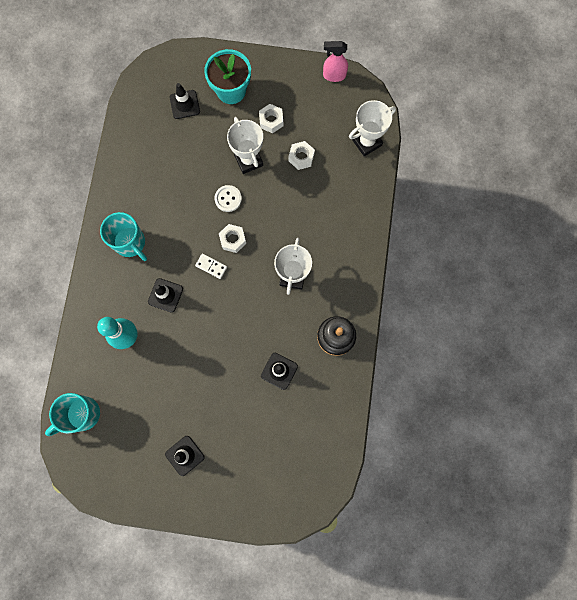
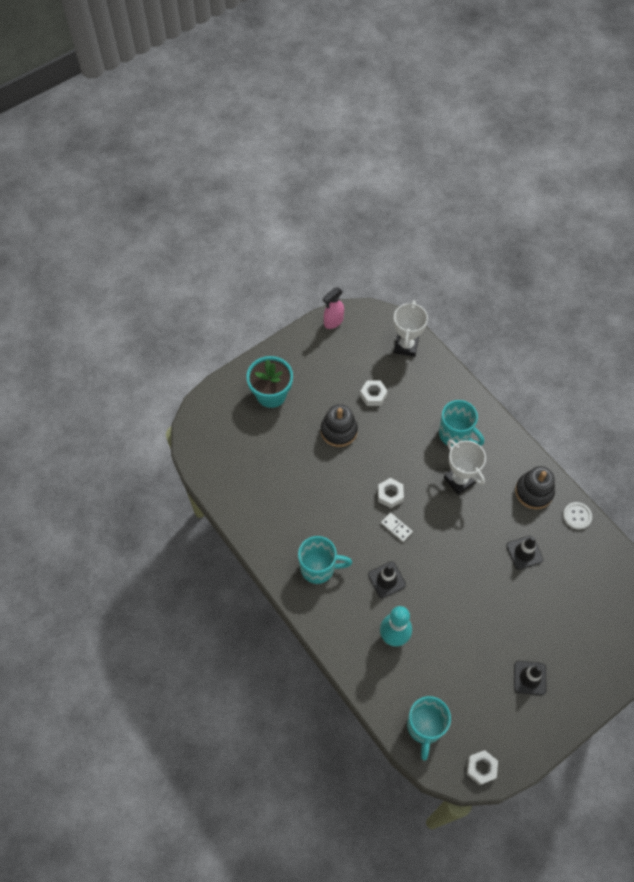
camera: 45 degrees left, 15 degrees down
black traffic cone [169,83,200,119] -> none
white domino [195,254,227,279] -> white domino turned 60 degrees clockwise [381,513,413,542]
white button [214,185,242,212] -> white button moved to [563,502,592,530]
white trophy [227,117,263,174] -> black stacking toy [321,404,358,447]
white nut [259,104,283,133] -> white nut moved to [467,750,498,785]
none -> turquoise mug [439,400,484,447]

